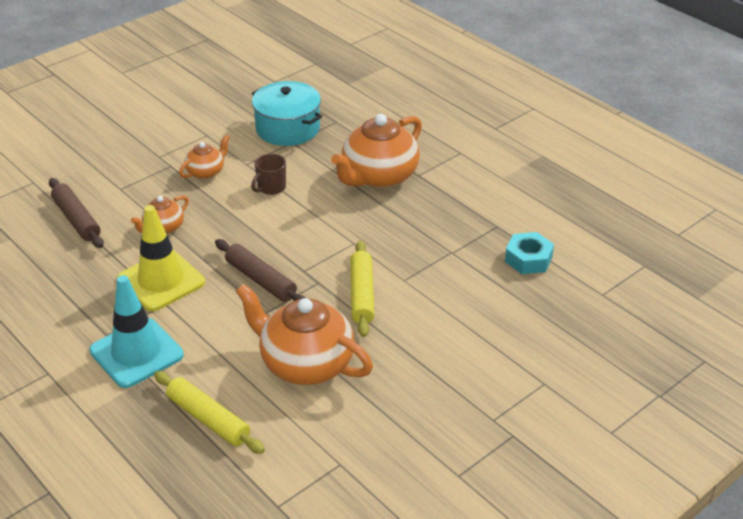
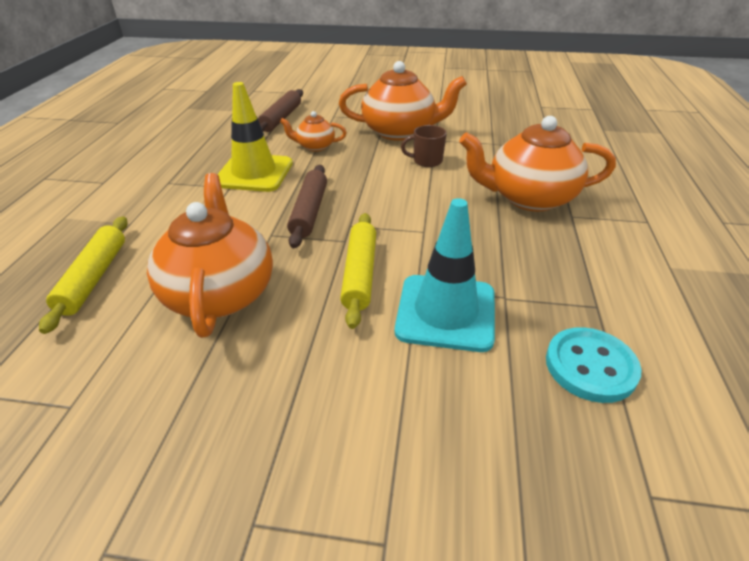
camera: 50 degrees right, 0 degrees up
turquoise traffic cone [89,275,184,388] -> turquoise traffic cone moved to [395,198,495,352]
orange teapot [179,135,230,179] -> orange teapot [339,61,467,141], size x1.97
turquoise pot [252,81,323,146] -> none
yellow rolling pin [350,240,374,337] -> yellow rolling pin turned 45 degrees counterclockwise [340,213,376,329]
turquoise nut [505,232,554,274] -> turquoise button [546,327,642,403]

